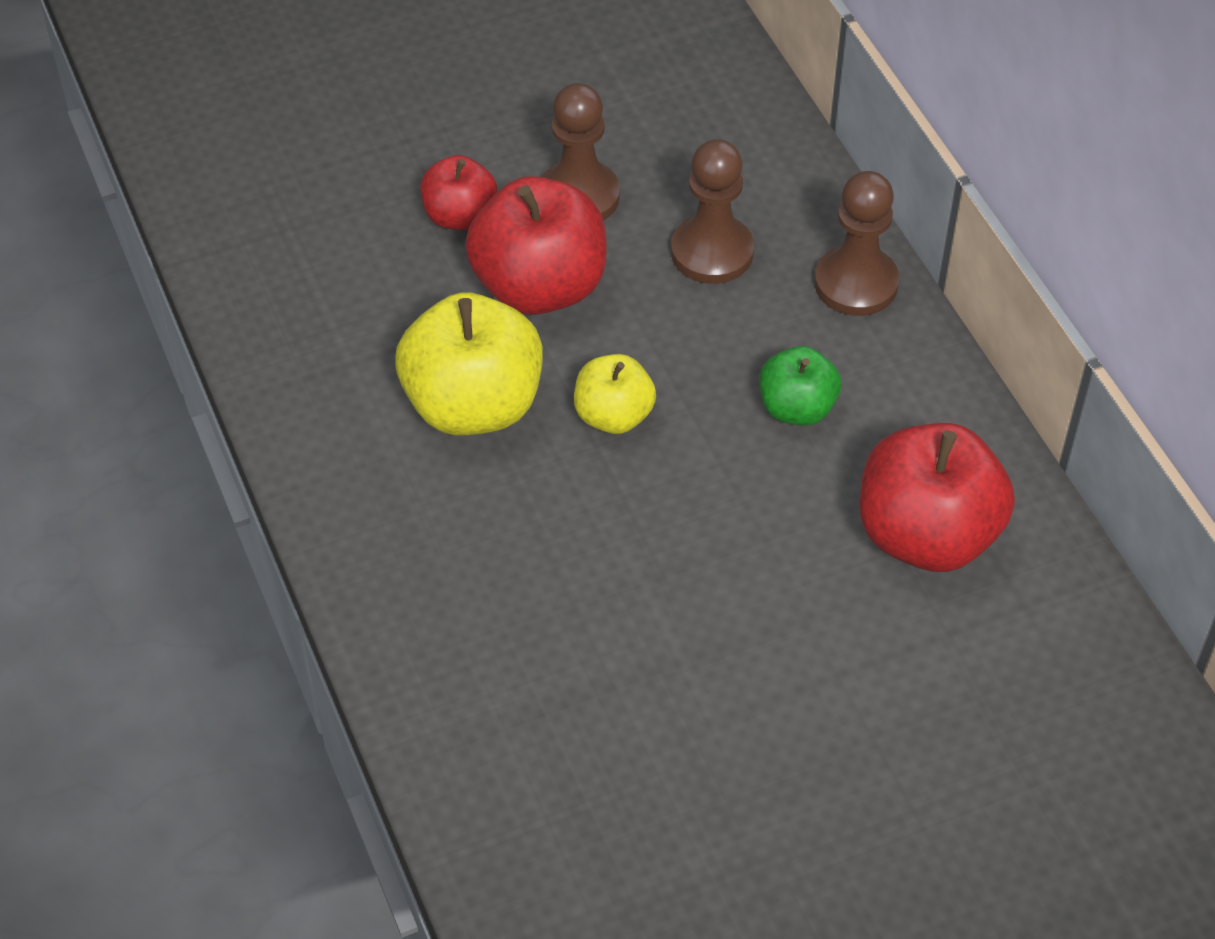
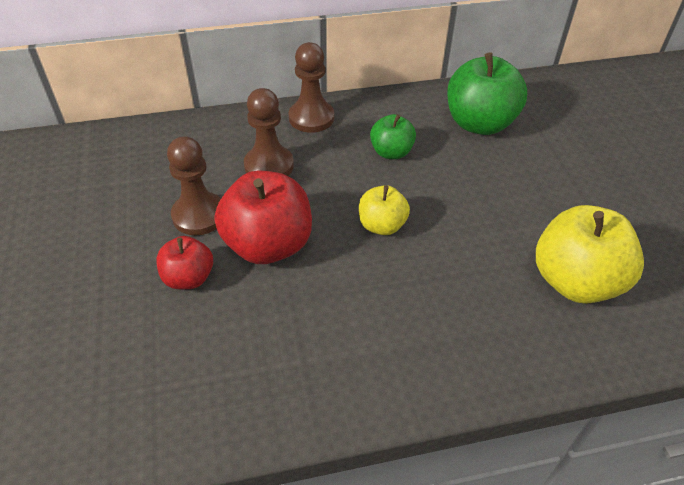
camera: 80 degrees left, 5 degrees down
yellow apple [395,293,543,435] -> yellow apple moved to [536,205,644,304]
red apple [860,423,1015,572] -> green apple [447,52,527,135]

